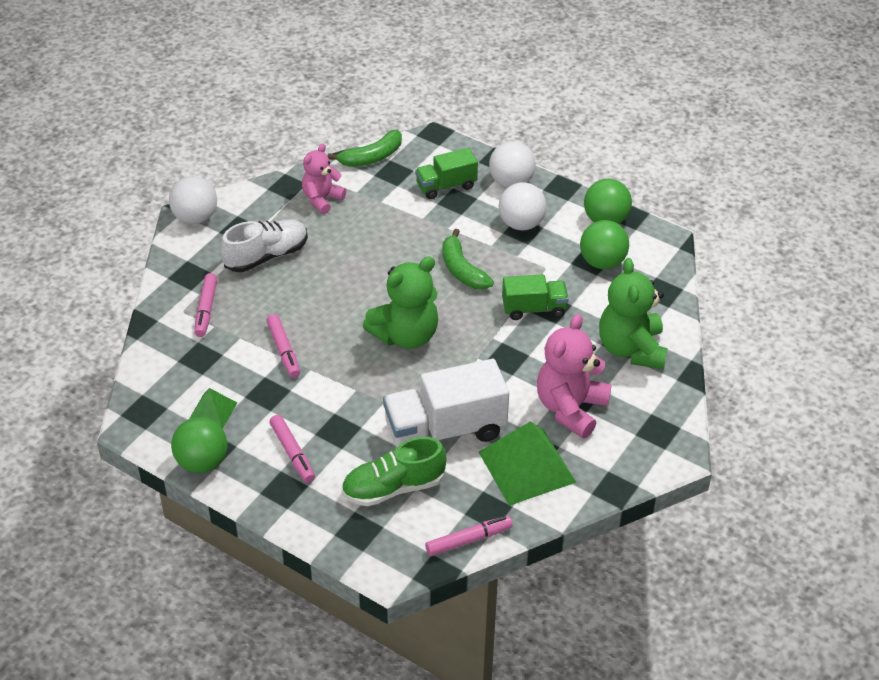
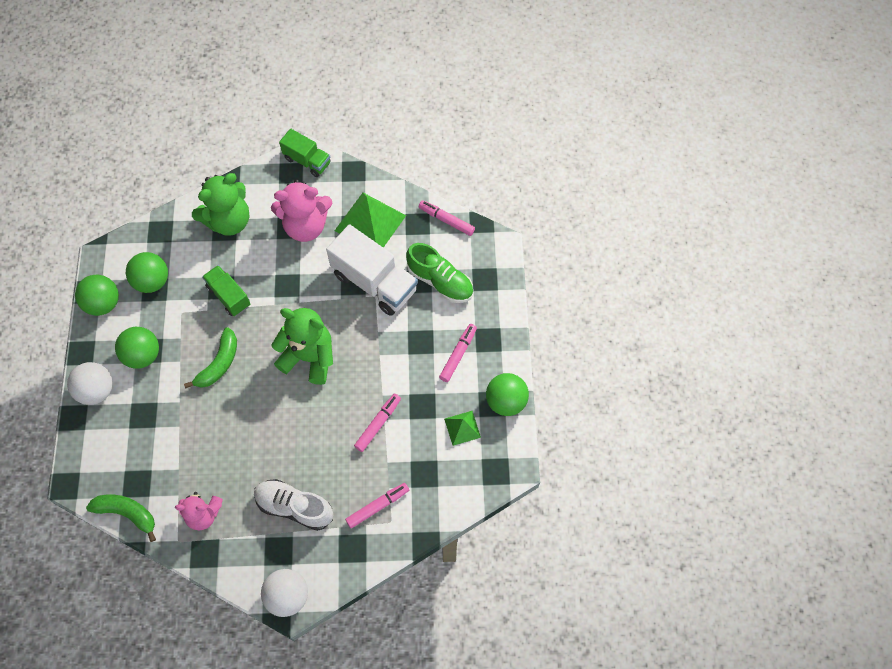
camera: 125 degrees left, 20 degrees up
green truck [415,148,478,199] -> green truck moved to [279,129,331,177]
white ball [499,182,547,230] -> green ball [115,327,159,369]

